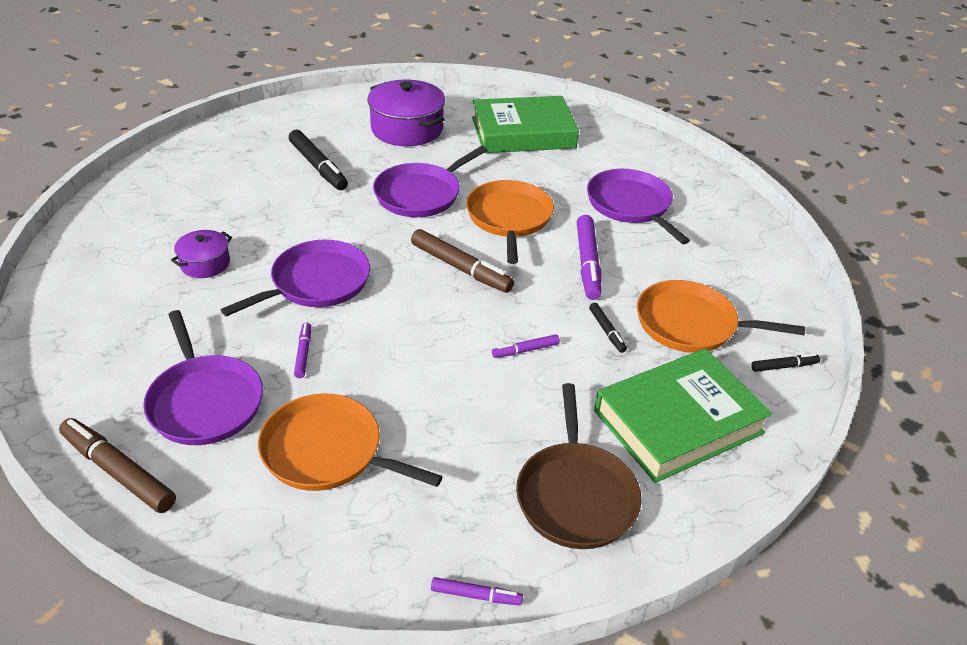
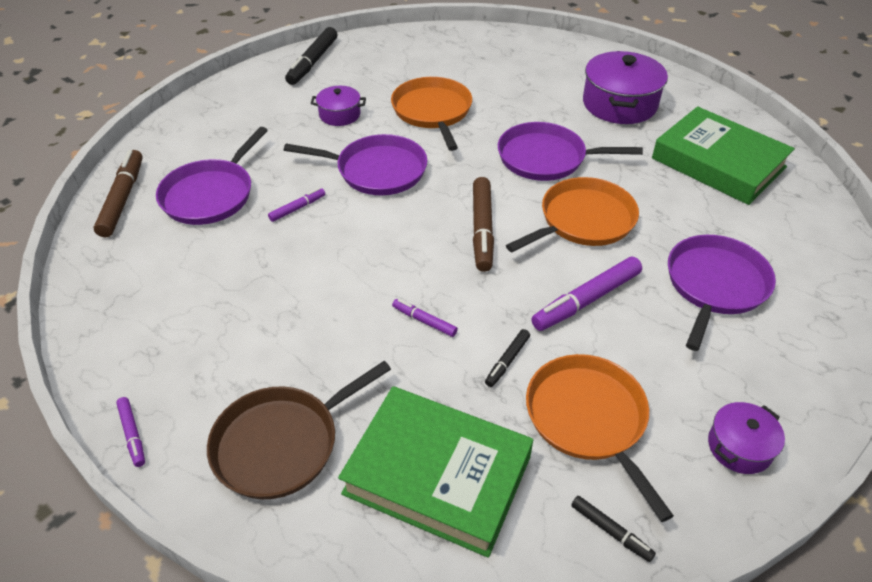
camera: 55 degrees right, 5 degrees up
orange pan [258,394,443,491] -> orange pan moved to [391,77,472,151]
black marker [289,130,348,190] -> black marker moved to [285,27,337,85]
none -> purple pot [708,402,785,474]

